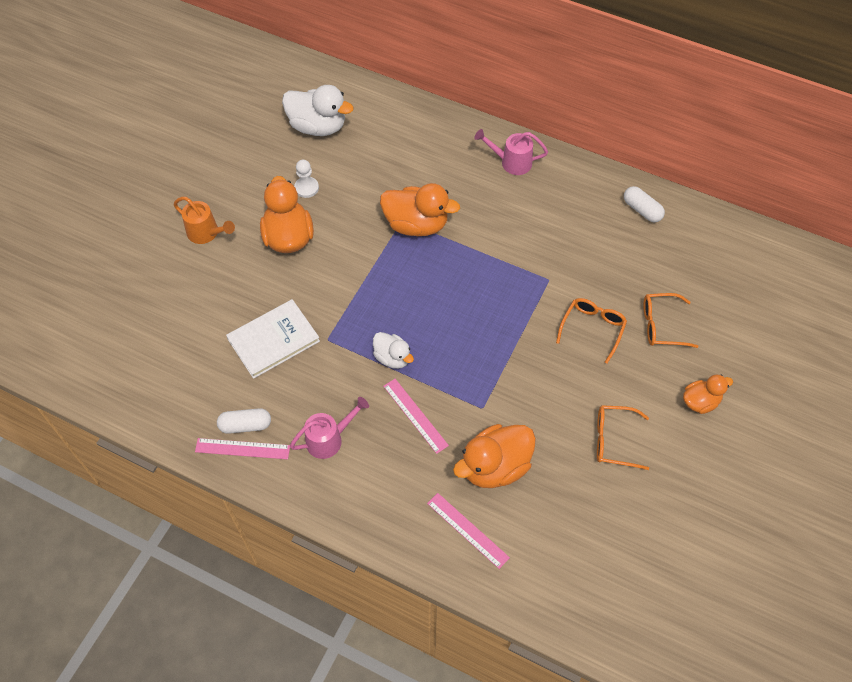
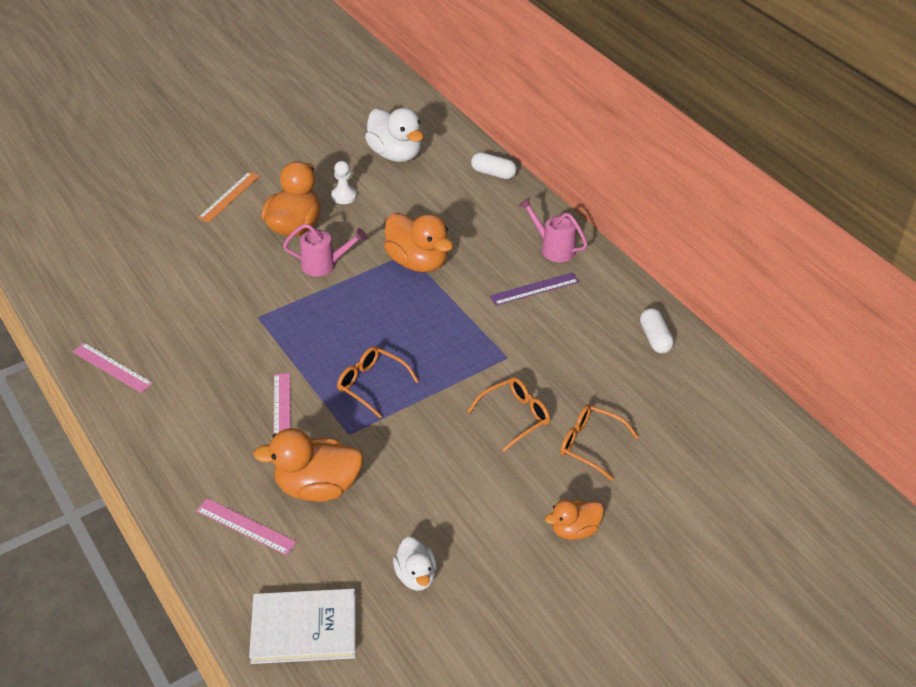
camera: 30 degrees right, 15 degrees down
orange watering can [174,197,235,244] -> orange ruler [198,172,260,222]
white capsule [217,408,271,434] -> white capsule moved to [471,152,517,179]
white book [226,299,320,379] -> white book moved to [249,589,356,664]
pink watering can [290,397,369,459] -> pink watering can moved to [283,224,367,277]
white duck [373,332,414,369] -> white duck moved to [393,537,437,591]
pink ruler [427,493,510,569] -> pink ruler turned 45 degrees counterclockwise [196,498,297,555]
orange glasses [597,405,649,470] -> orange glasses moved to [337,346,419,418]
orange duck [683,375,733,414] -> orange duck turned 150 degrees clockwise [545,499,604,540]
none -> purple ruler [490,272,579,305]

